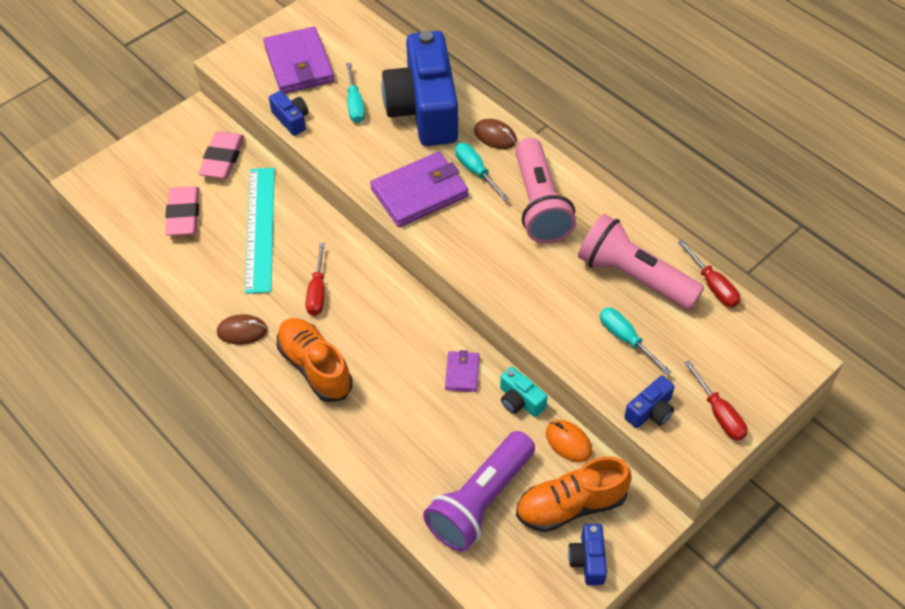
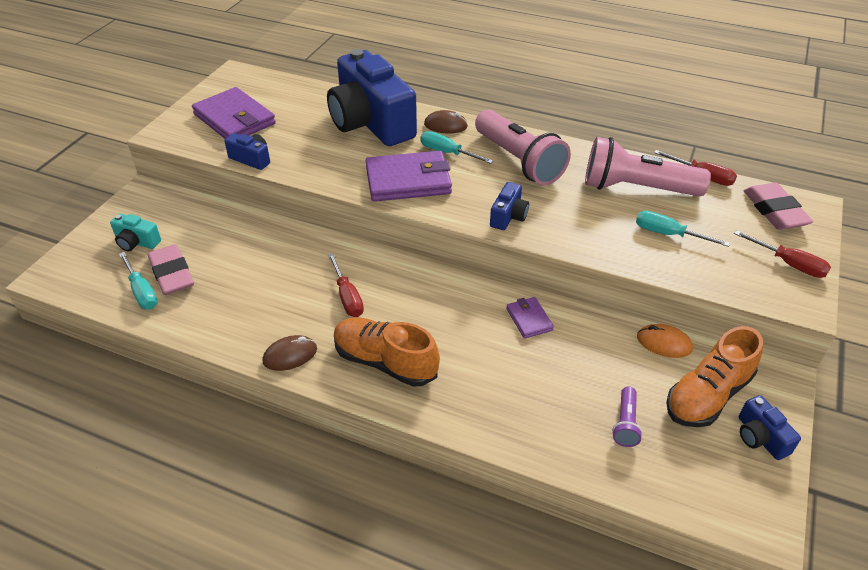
camera: 25 degrees left, 10 degrees down
pink eraser [199,131,244,179] -> pink eraser moved to [744,183,813,230]
turquoise ruler [245,168,275,294] -> none
turquoise screwdriver [346,63,365,123] -> turquoise screwdriver moved to [119,252,158,310]
purple wallet [370,152,468,227] -> purple wallet turned 45 degrees clockwise [366,151,452,202]
purple flashlight [423,431,535,552] -> purple flashlight [612,386,643,447], size x0.44
turquoise camera [500,367,548,417] -> turquoise camera moved to [110,214,161,251]
blue camera [624,376,675,428] -> blue camera moved to [490,182,529,230]

